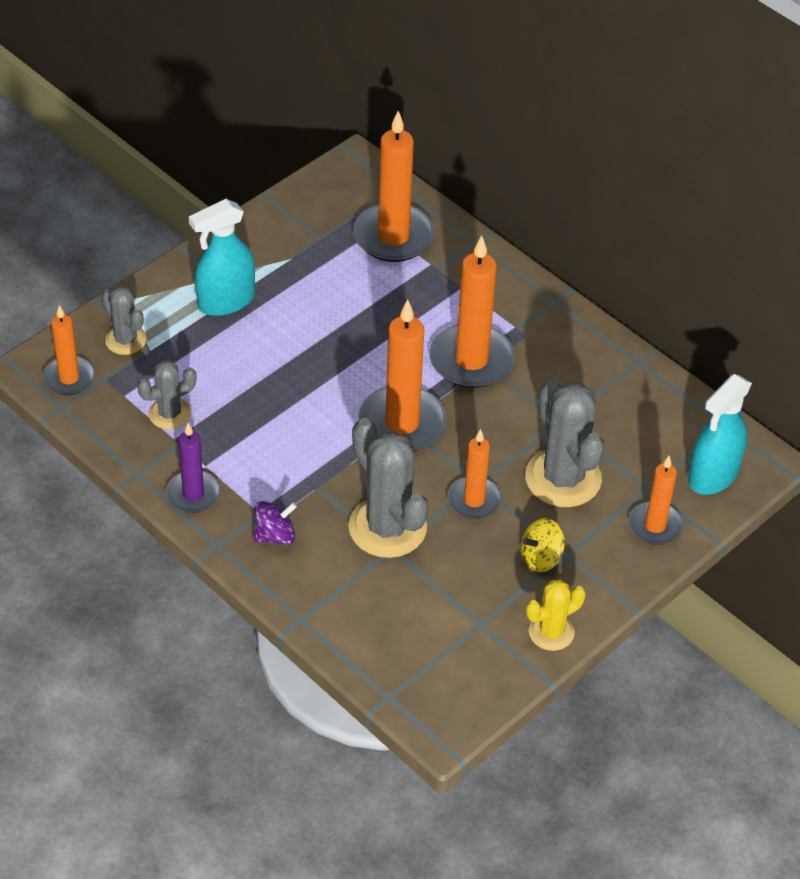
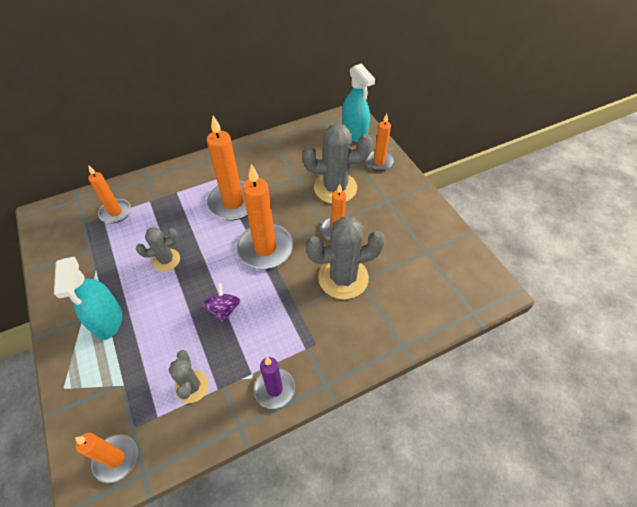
camera: 70 degrees left, 5 degrees up
grey cactus [101,286,146,355] -> grey cactus moved to [136,227,180,272]
purple spinning top [253,501,297,545] -> purple spinning top moved to [203,283,240,323]
orange candle [353,111,435,262] -> orange candle [88,165,131,223], size x0.60
yellow spinning top [521,518,565,572] -> none
yellow cactus [526,579,586,651] -> none

